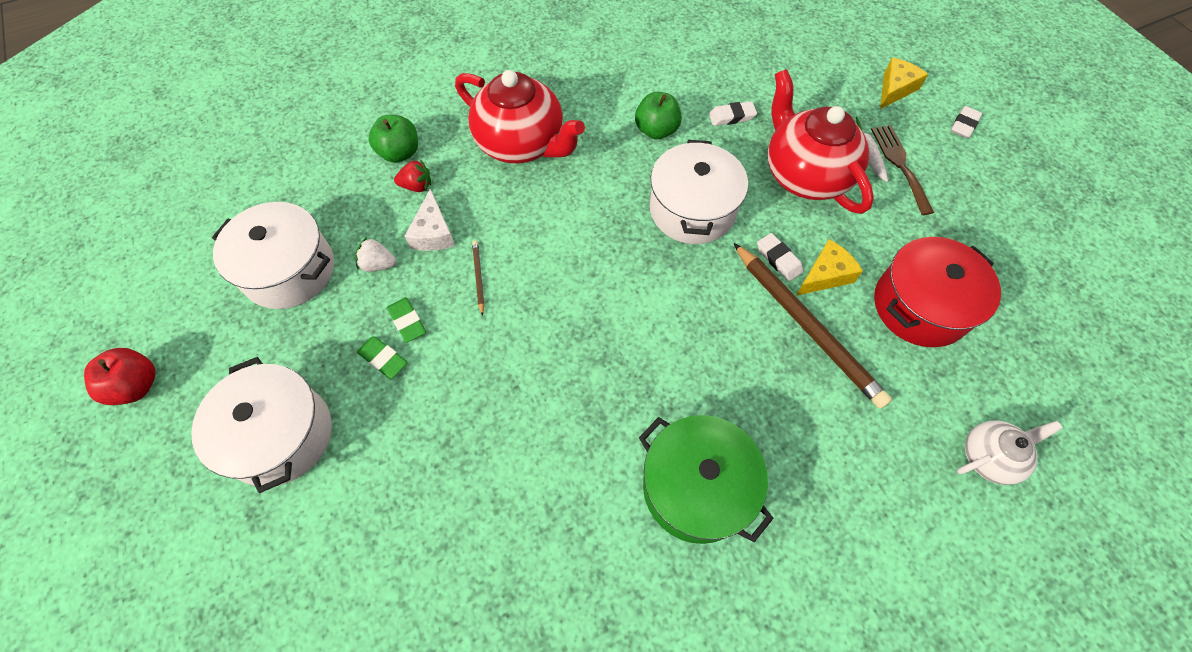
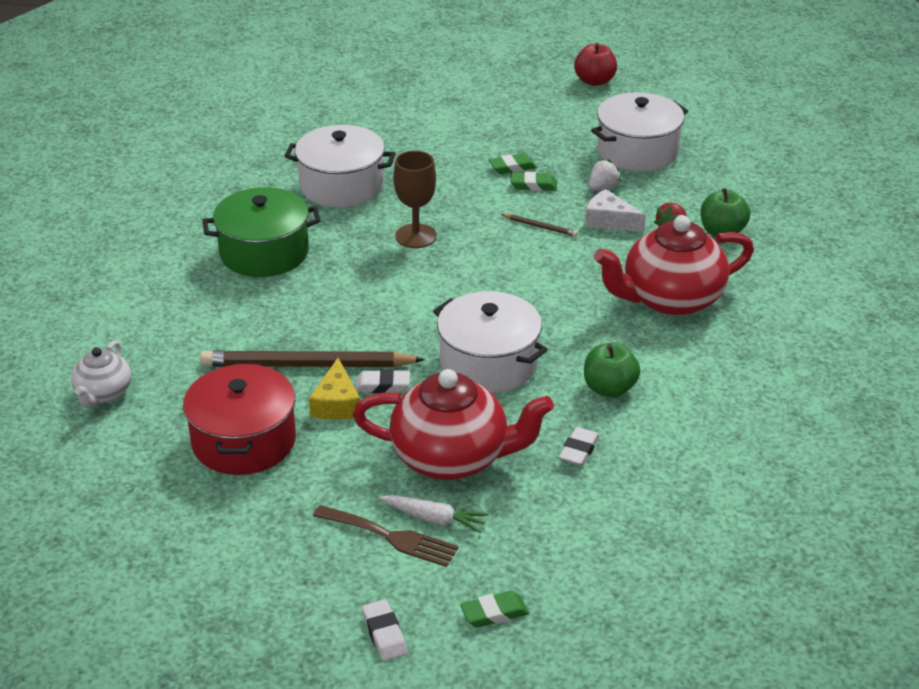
camera: 125 degrees right, 25 degrees down
white pot [191,357,332,493] -> white pot moved to [285,125,396,208]
yellow cheese [880,58,928,109] -> green eraser [460,591,529,628]
none -> brown goblet [394,151,437,248]

